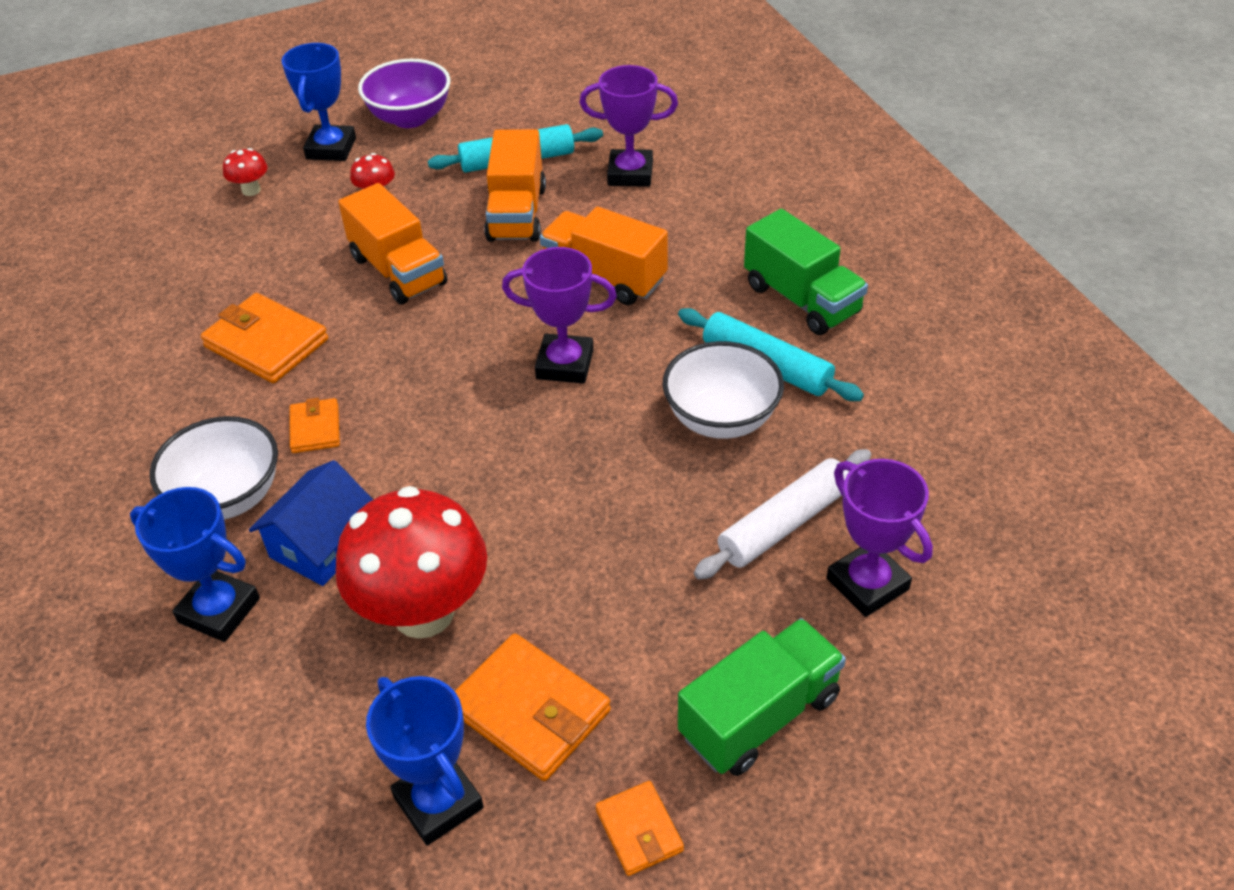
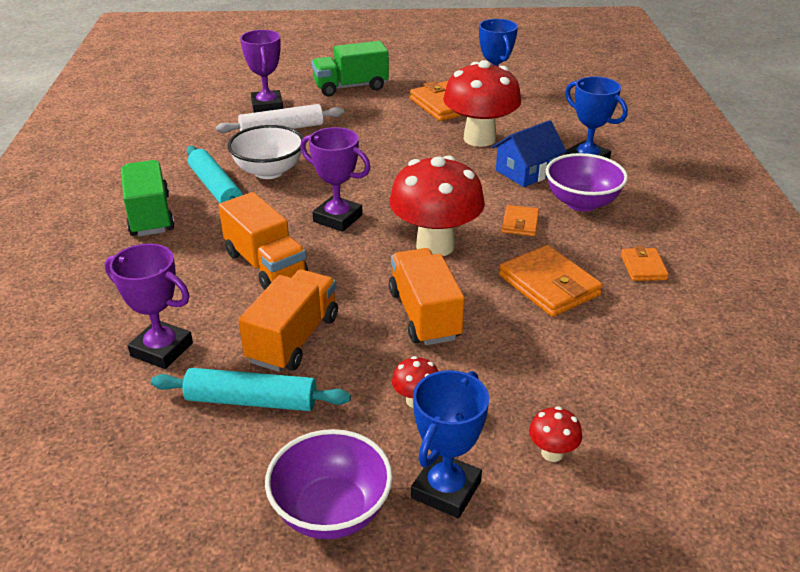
camera: 160 degrees left, 10 degrees down
white bowl [149,416,278,520] -> purple bowl [546,153,628,212]
orange wallet [596,781,684,876] -> orange wallet moved to [621,246,669,281]
none -> red mushroom [389,155,485,256]

